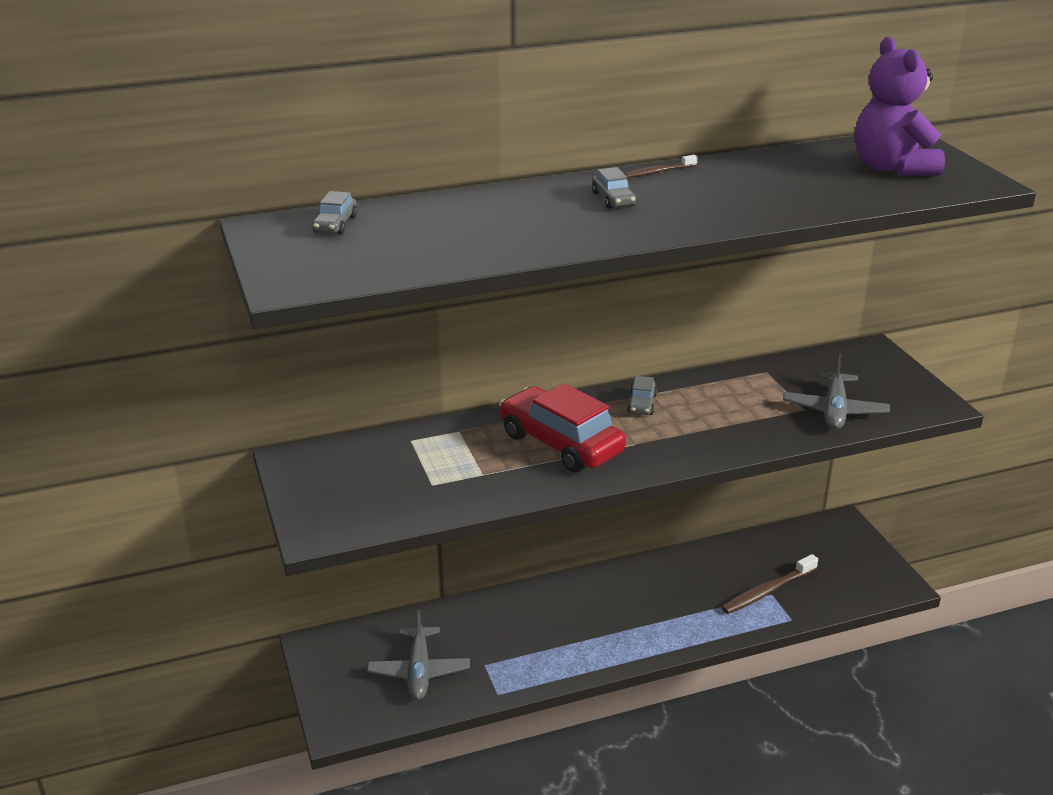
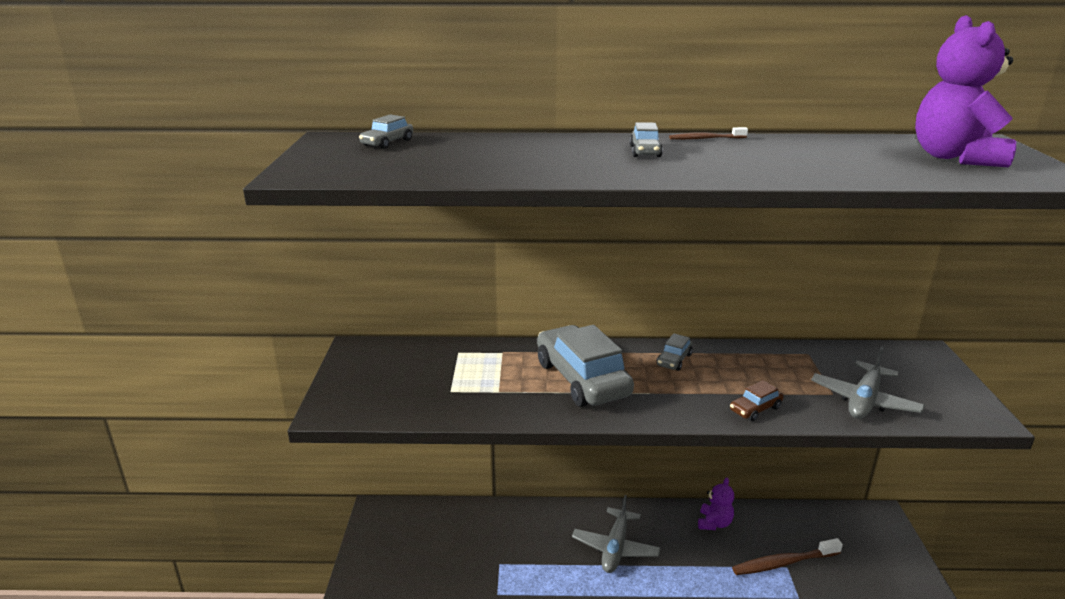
camera: 20 degrees right, 5 degrees down
grey plane [367,610,470,700] -> grey plane moved to [572,495,661,573]
red car [499,383,626,472] -> grey car [537,325,634,407]
none -> purple teddy bear [698,477,734,530]
none -> brown car [730,380,784,421]

